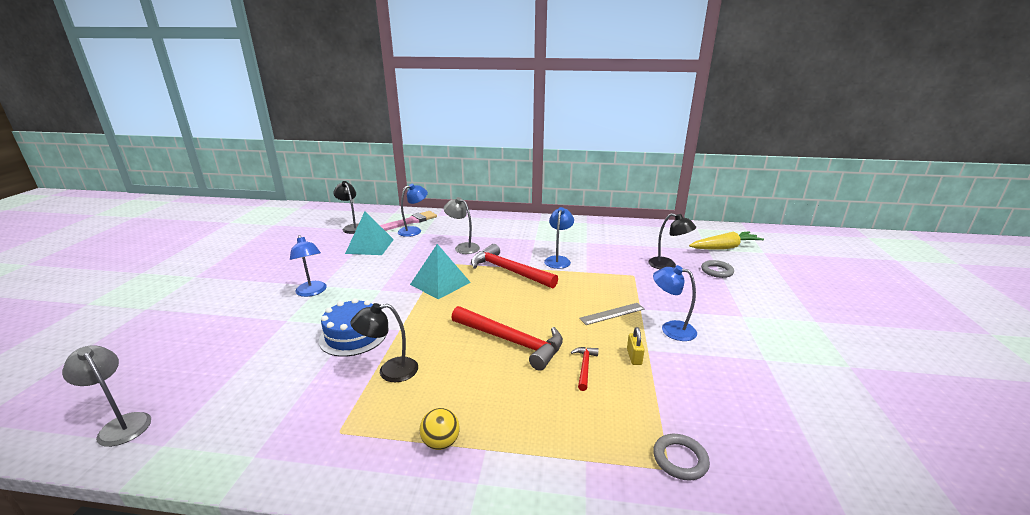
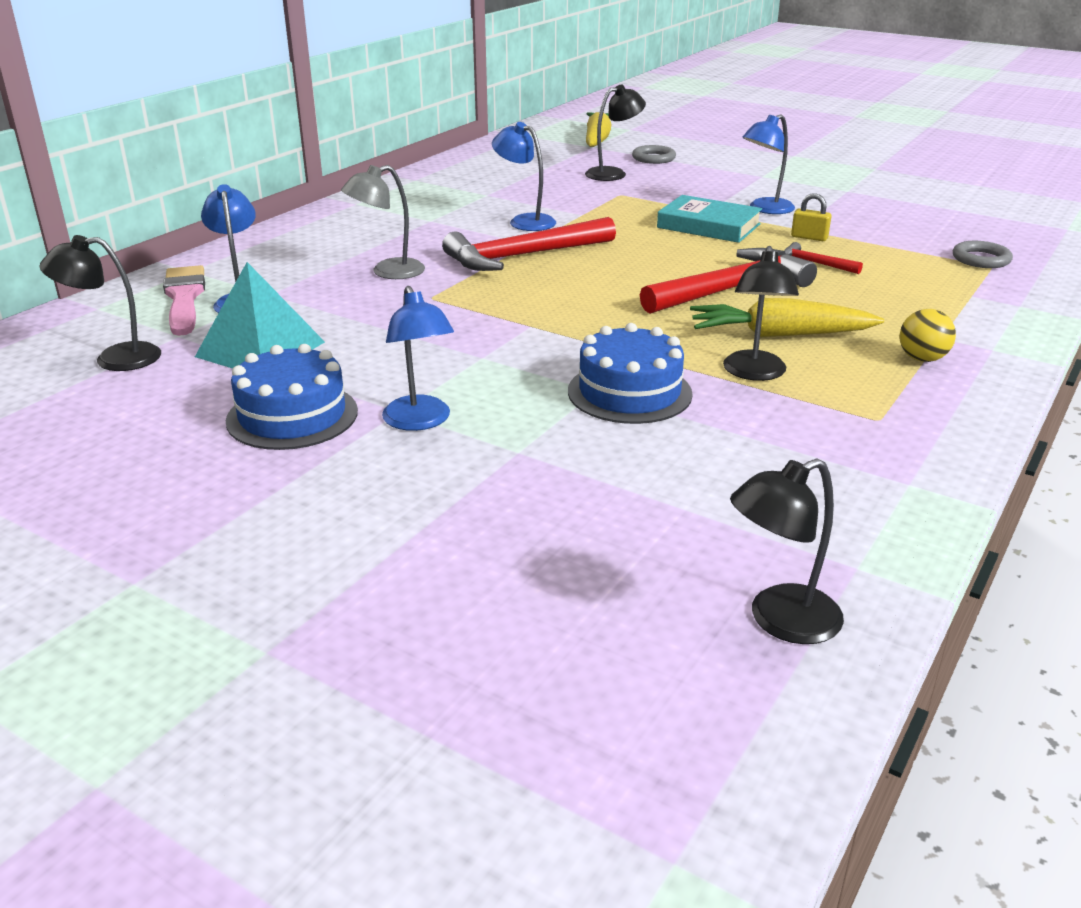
camera: 65 degrees left, 5 degrees up
grey lamp [62,345,151,447] -> black lamp [730,458,844,644]
blue lamp [290,235,327,297] -> blue lamp turned 75 degrees clockwise [382,286,454,431]
turquoise pyramid [410,244,471,299] -> none
grey ruler [579,303,645,325] -> turquoise book [657,195,762,243]
none -> blue cake [226,344,358,450]
none -> yellow carrot [690,298,884,337]

